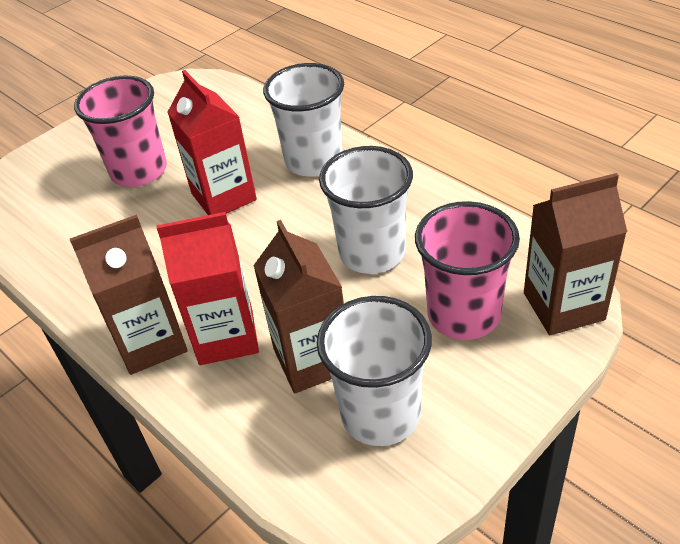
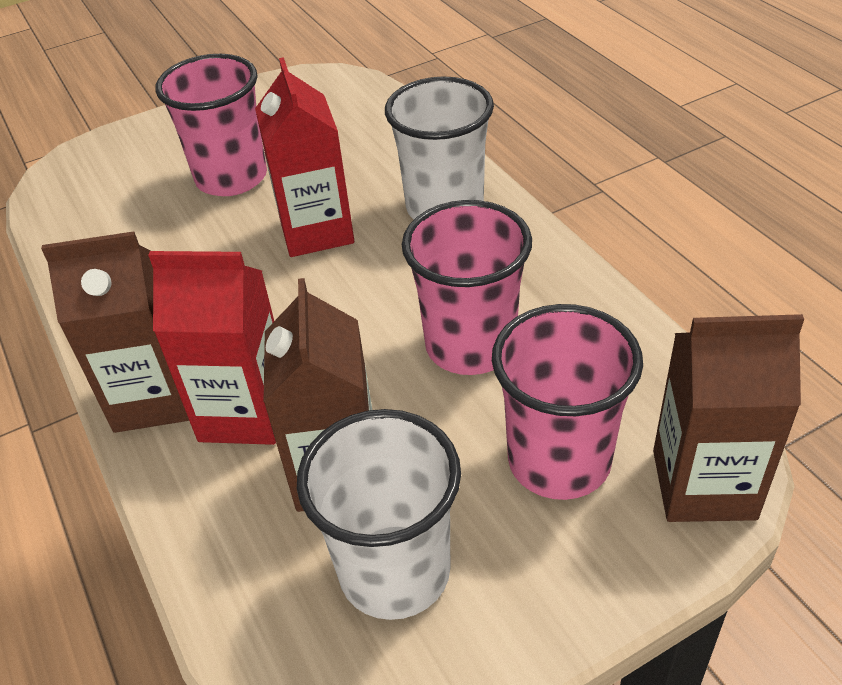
camera: 15 degrees right, 0 degrees up
white cup [319,146,413,274] -> pink cup [402,200,532,375]

